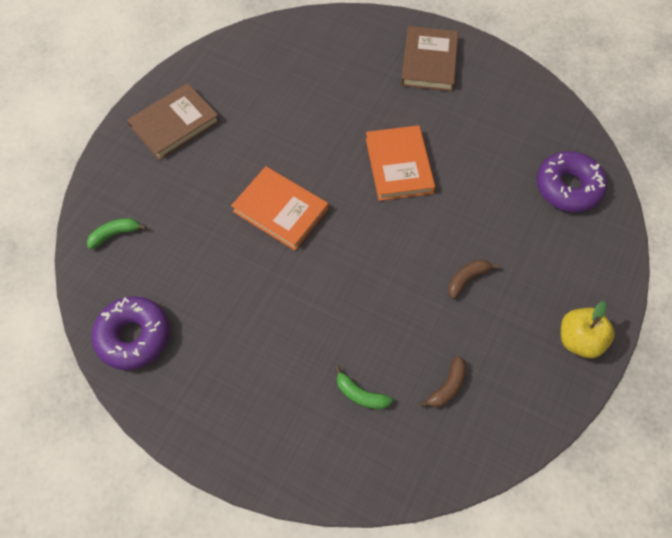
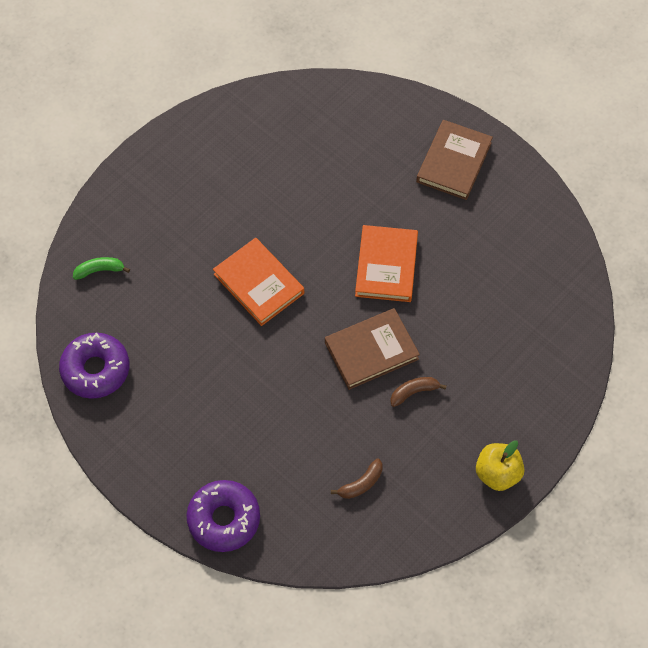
camera: 15 degrees right, 0 degrees up
brown book [127,83,220,160] -> brown book moved to [325,308,420,390]
green banana [335,366,393,410] -> none
purple donut [537,151,607,212] -> purple donut moved to [186,480,260,552]

